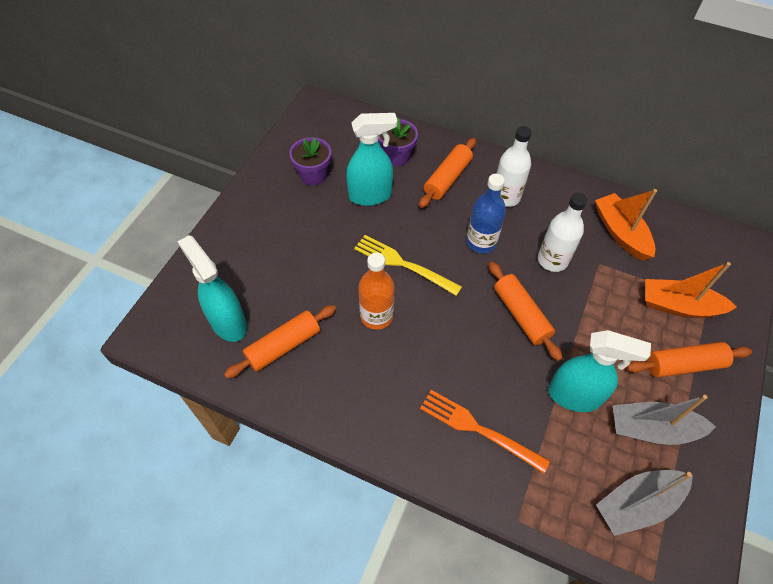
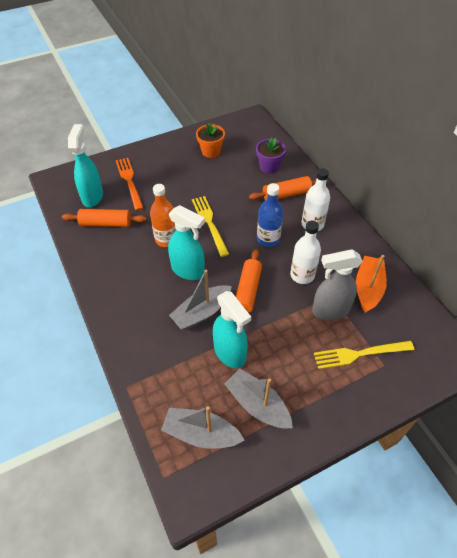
camera: 40 degrees right, 5 degrees down
purple flower pot [289,137,331,185] -> orange flower pot [196,123,225,158]
turquoise spray bottle [346,113,397,206] -> turquoise spray bottle moved to [168,205,205,280]
orange fork [420,390,550,473] -> orange fork moved to [116,158,143,211]
orange rolling pin [626,342,752,377] -> none
orange boat [645,262,737,318] -> yellow fork [314,341,414,369]
none -> grey boat [169,270,232,330]
none -> grey spray bottle [312,249,363,320]

